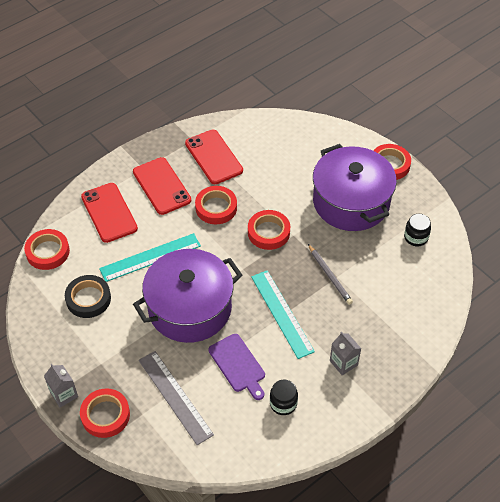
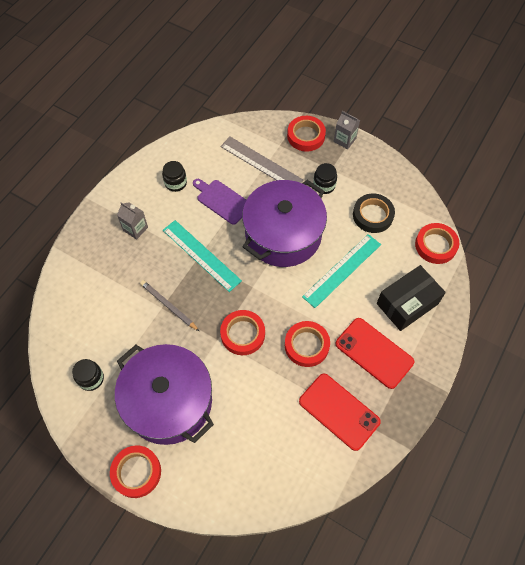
camera: 160 degrees right, 10 degrees up
red phone [81,183,138,243] -> black box [377,265,446,331]
none -> black jar [313,163,337,194]

